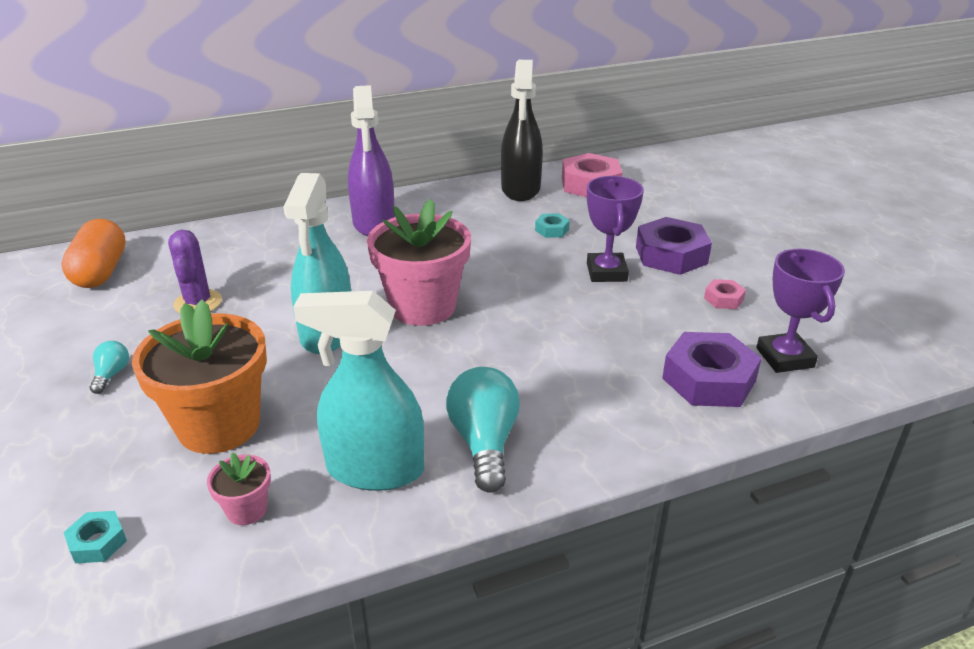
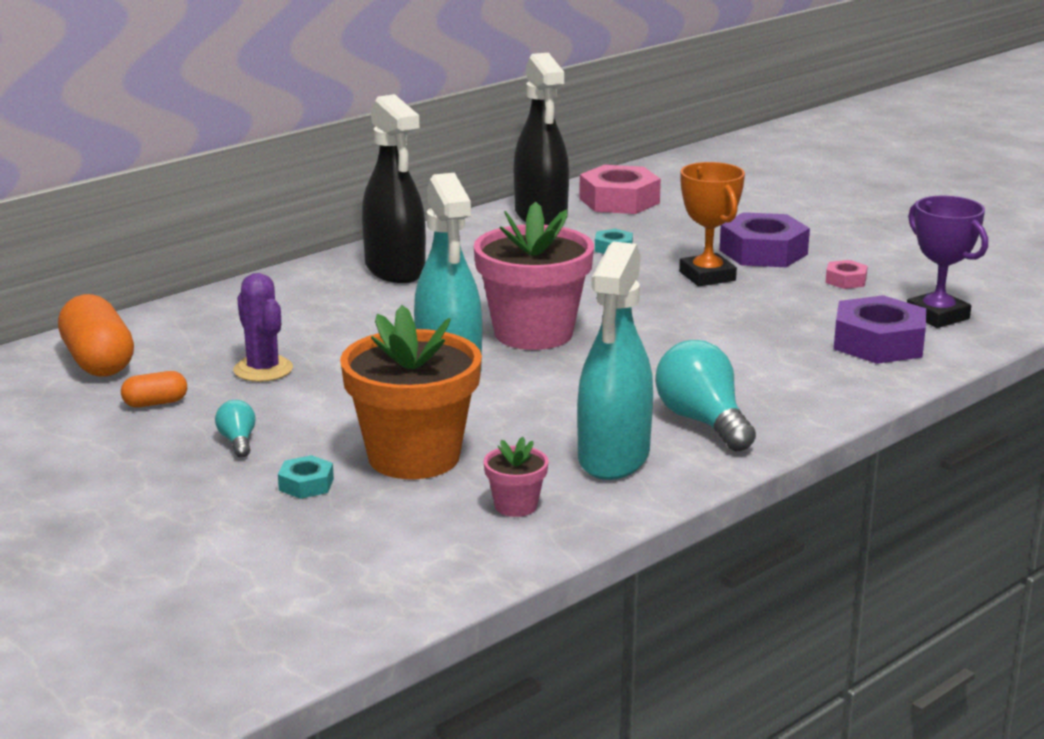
camera: 20 degrees left, 10 degrees down
turquoise nut [63,511,127,564] -> turquoise nut moved to [278,455,334,499]
turquoise spray bottle [293,291,424,491] -> turquoise spray bottle turned 60 degrees counterclockwise [577,241,653,480]
purple spray bottle [348,85,395,236] -> black spray bottle [362,94,426,283]
purple trophy [587,176,644,282] -> orange trophy [679,162,745,286]
none -> orange capsule [121,371,187,407]

